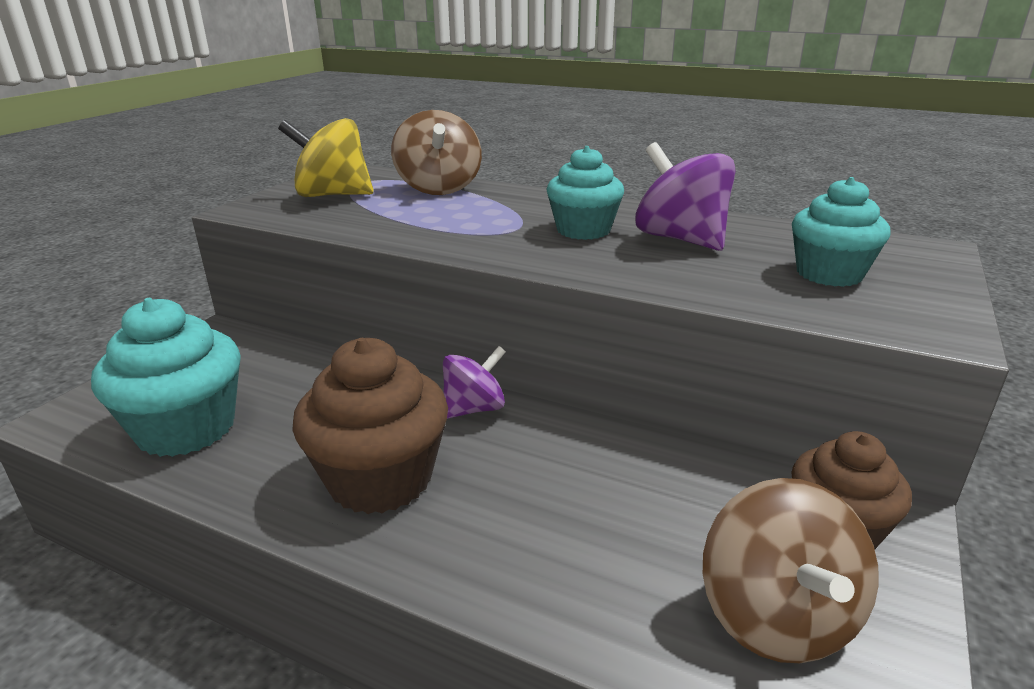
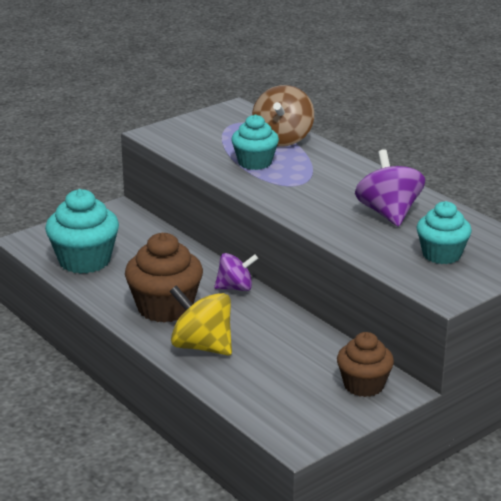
camera: 25 degrees right, 0 degrees up
yellow spinning top [278,118,374,197] -> yellow spinning top moved to [169,286,232,355]
turquoise cupcake [546,146,624,240] -> turquoise cupcake moved to [231,114,279,170]
brown spinning top [703,478,879,663] -> none

